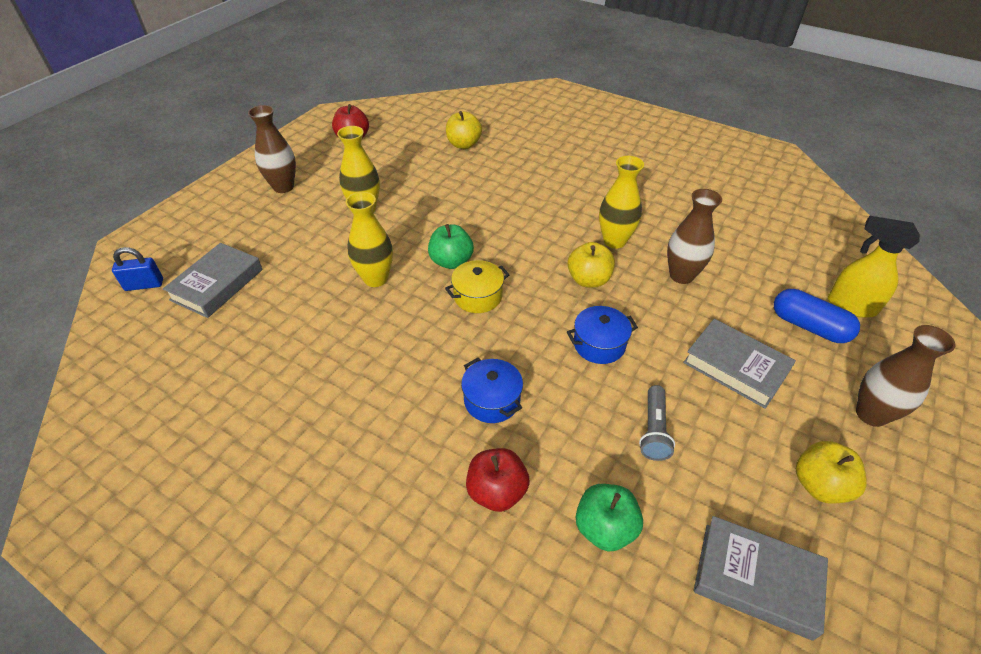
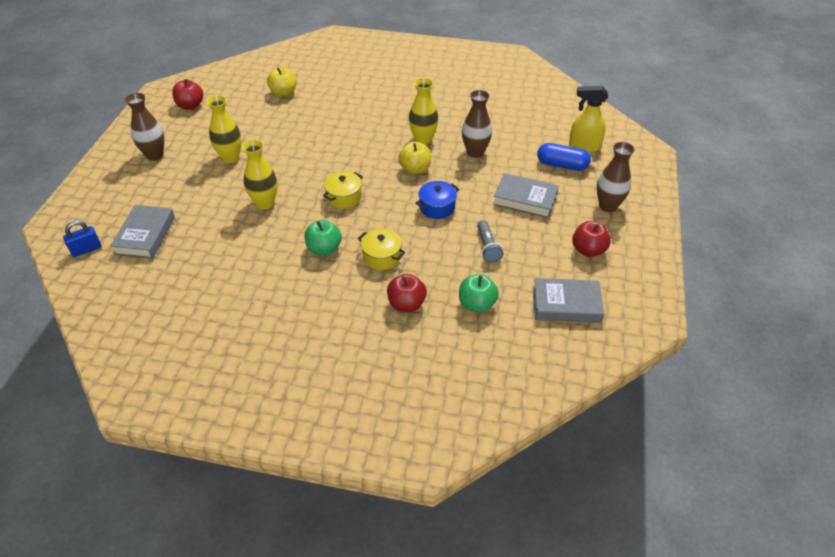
camera: 20 degrees left, 0 degrees up
green apple [428,224,474,269] -> green apple moved to [305,220,342,256]
blue pot [461,358,523,423] -> yellow pot [358,229,405,270]
yellow apple [796,441,867,504] -> red apple [572,221,611,257]

